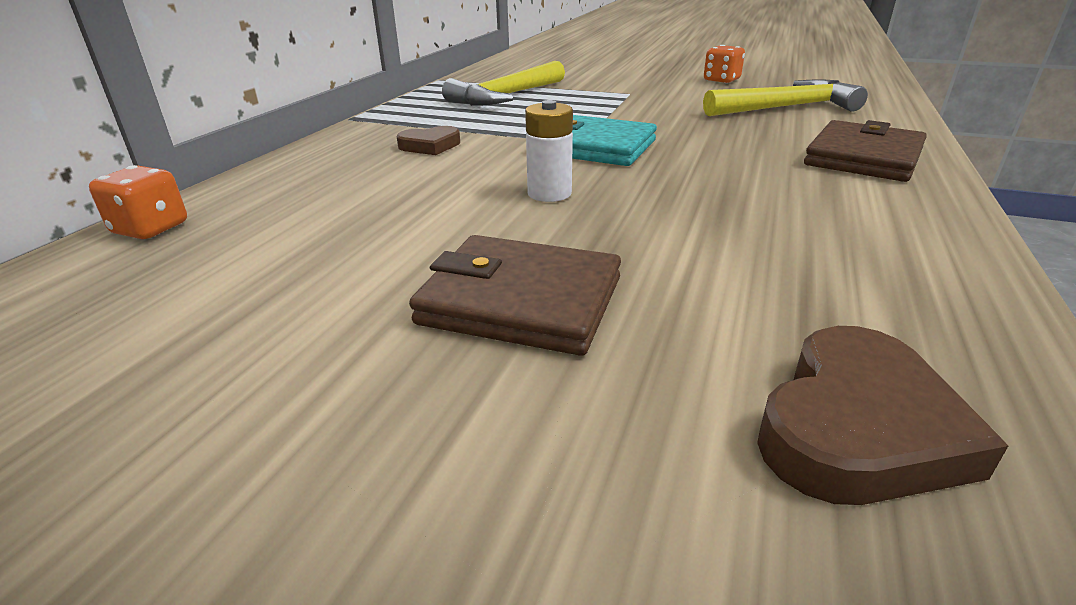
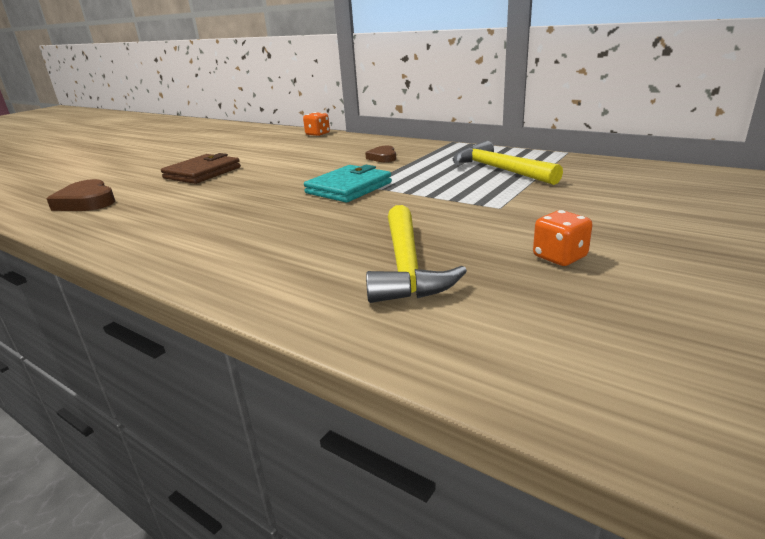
camera: 105 degrees right, 5 degrees down
white battery [525,100,573,202] -> none
brown wallet [804,120,927,182] -> none

